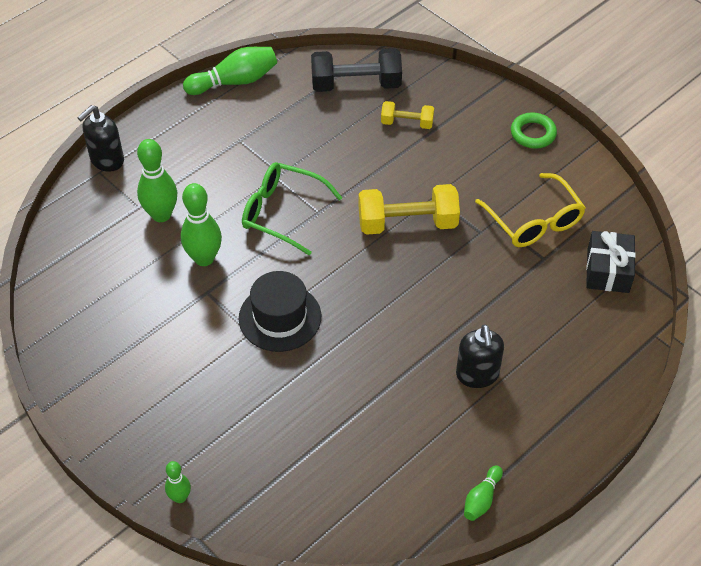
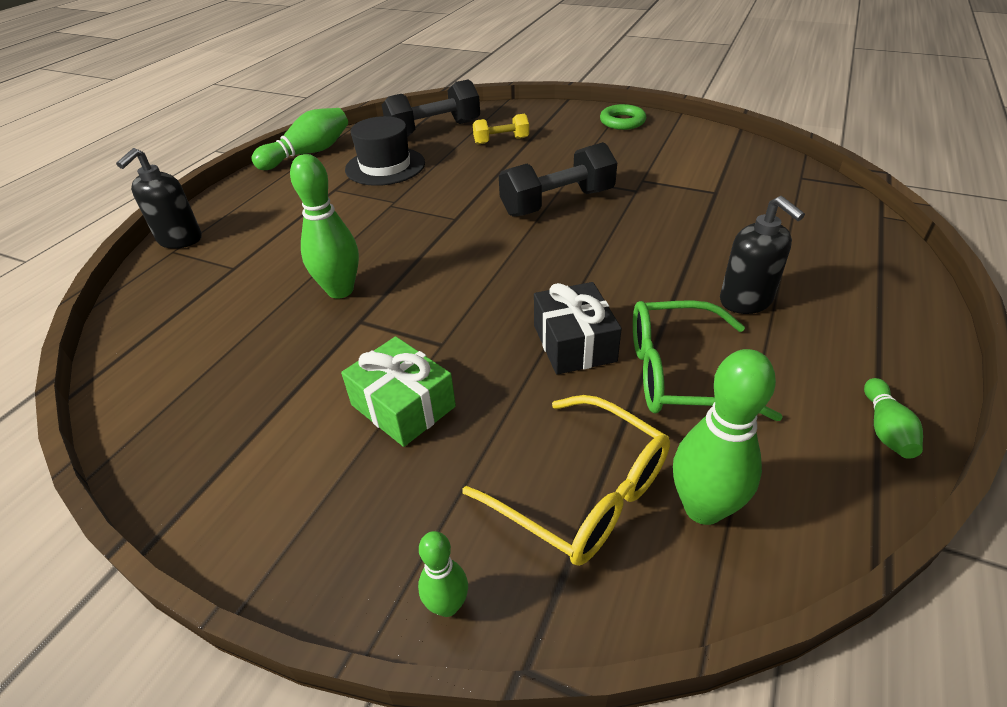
camera: 20 degrees left, 10 degrees down
green bowling pin [137,139,178,222] -> green bowling pin moved to [673,349,776,525]
black hat [239,271,321,352] -> black hat moved to [345,116,425,186]
green glasses [242,162,342,256] -> green glasses moved to [633,300,783,421]
yellow dumbbell [359,184,460,235] -> black dumbbell [499,142,617,217]
yellow glasses [475,173,586,247] -> yellow glasses moved to [462,395,670,566]
black gift [586,231,636,293] -> black gift moved to [534,282,622,375]
none -> green gift [341,336,456,447]

